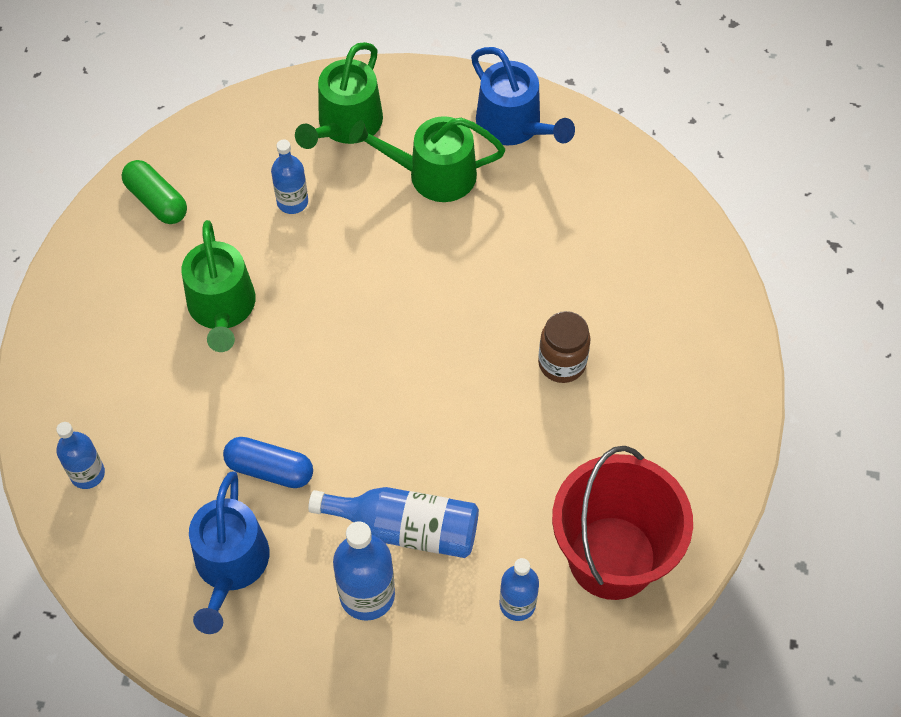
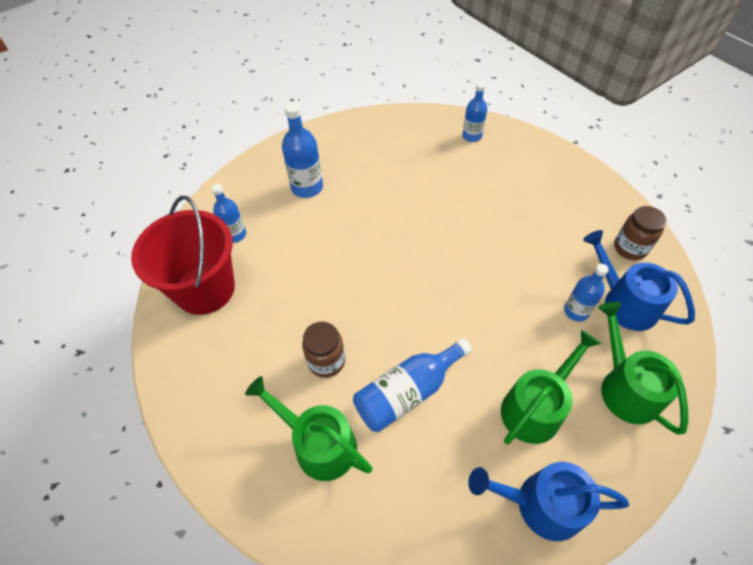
camera: 135 degrees right, 5 degrees down
green capsule [122,160,187,224] -> brown jar [614,206,667,260]
green watering can [181,220,256,352] -> green watering can moved to [245,376,373,481]
blue watering can [189,471,269,634] -> blue watering can moved to [583,230,695,331]
blue capsule [223,437,313,488] -> none
blue bottle [308,487,479,558] -> blue bottle moved to [353,338,472,432]

